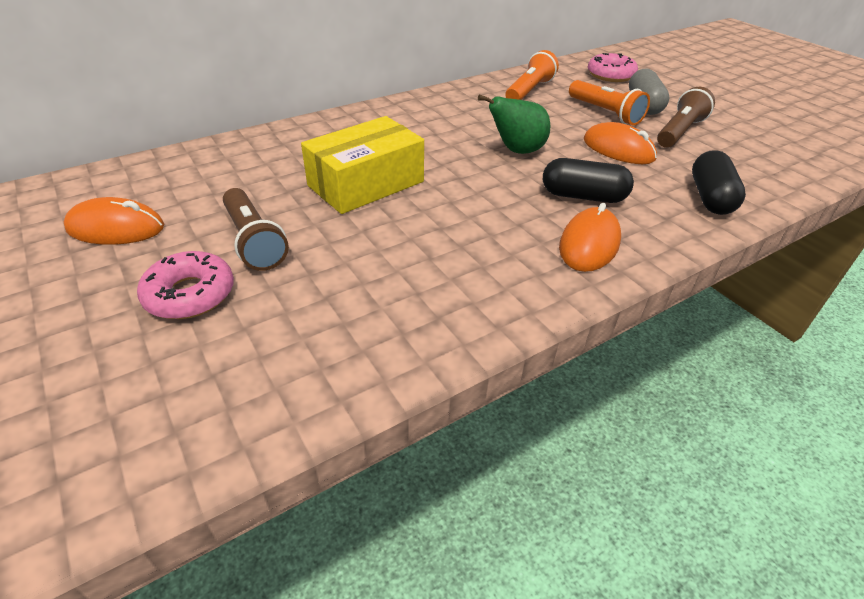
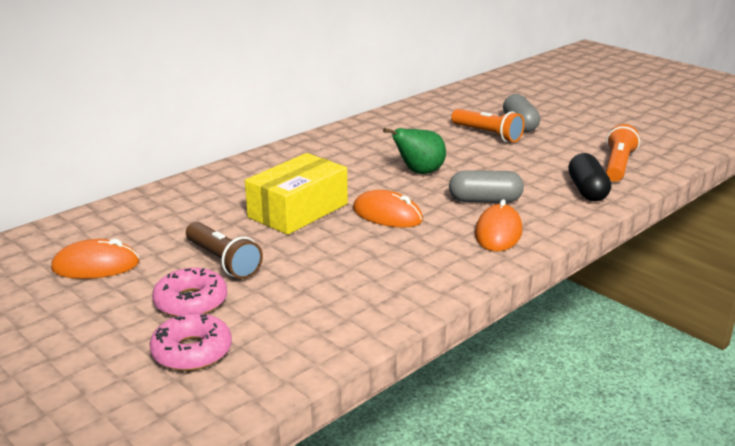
camera: 10 degrees left, 15 degrees down
orange flashlight [505,50,559,100] -> orange flashlight moved to [606,124,640,182]
black capsule [543,158,634,203] -> grey capsule [449,170,524,203]
orange mouse [584,122,657,164] -> orange mouse moved to [353,190,423,228]
pink donut [588,53,638,82] -> pink donut moved to [149,313,232,371]
brown flashlight [657,87,715,148] -> none

